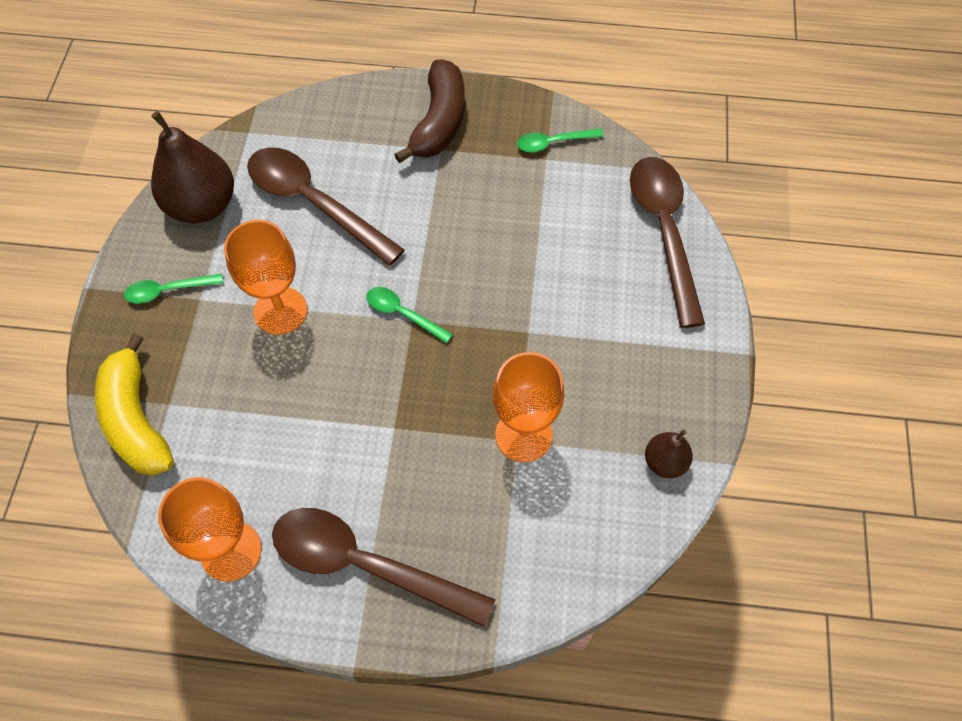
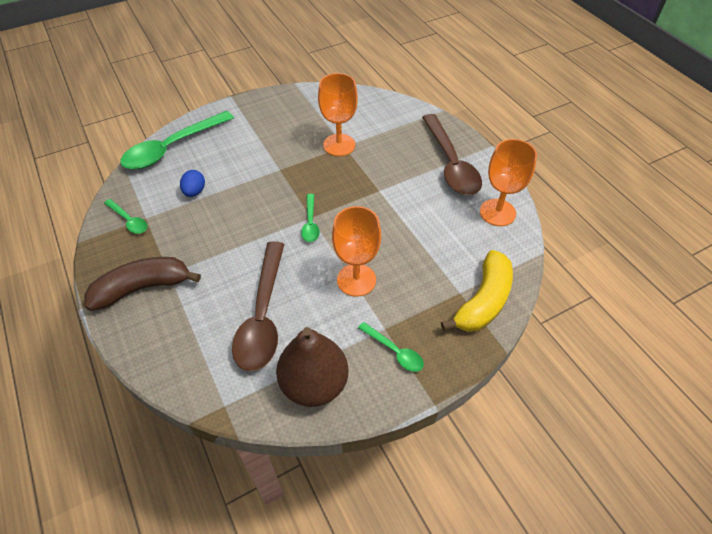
camera: 125 degrees left, 10 degrees down
brown spoon [630,157,705,328] -> green spoon [120,111,234,169]
brown pear [645,429,693,478] -> none
none -> blue egg [180,170,205,197]

